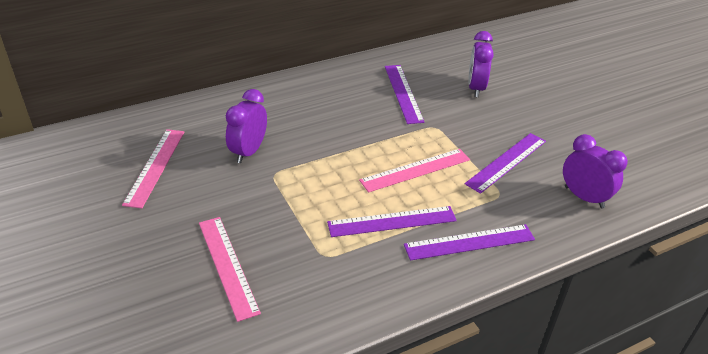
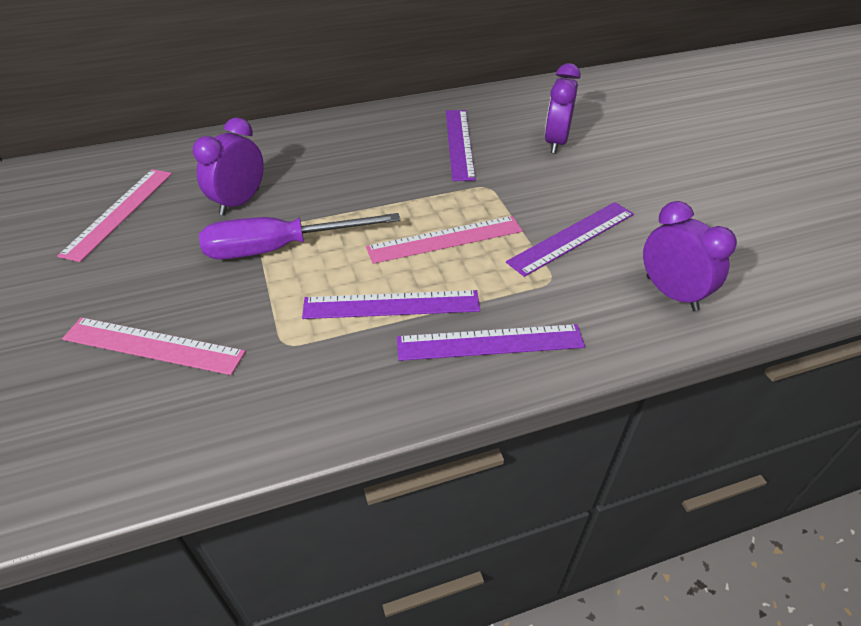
camera: 10 degrees right, 5 degrees up
pink ruler [199,217,261,322] -> pink ruler turned 60 degrees counterclockwise [62,317,246,375]
none -> purple screwdriver [199,213,401,259]

